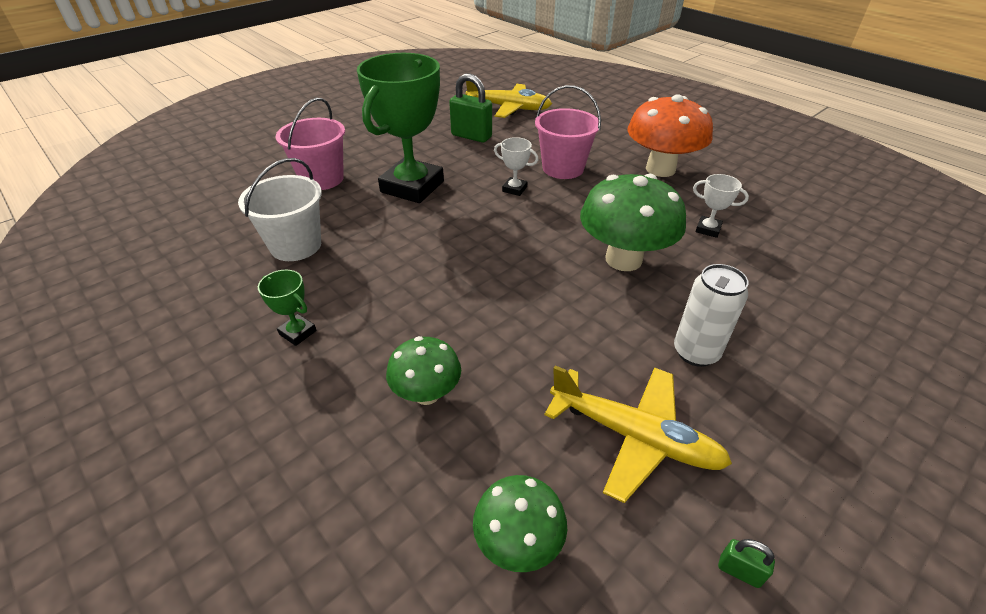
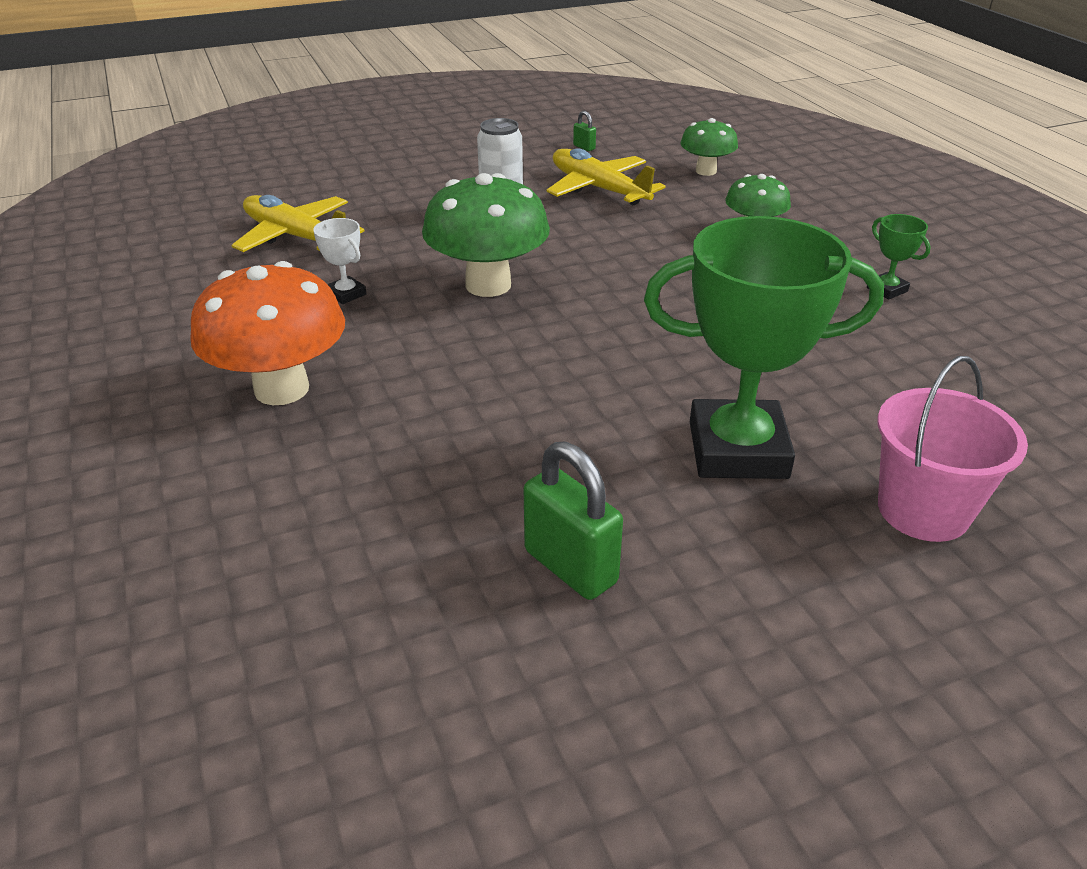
camera: 160 degrees left, 5 degrees down
white bucket [238,158,322,261] -> none
green trophy [357,53,444,203] -> green trophy turned 45 degrees clockwise [644,216,884,479]
yellow plane [466,81,552,118] -> yellow plane moved to [231,195,364,252]
white trophy [494,137,539,196] -> none
pink bucket [535,85,601,179] -> none

